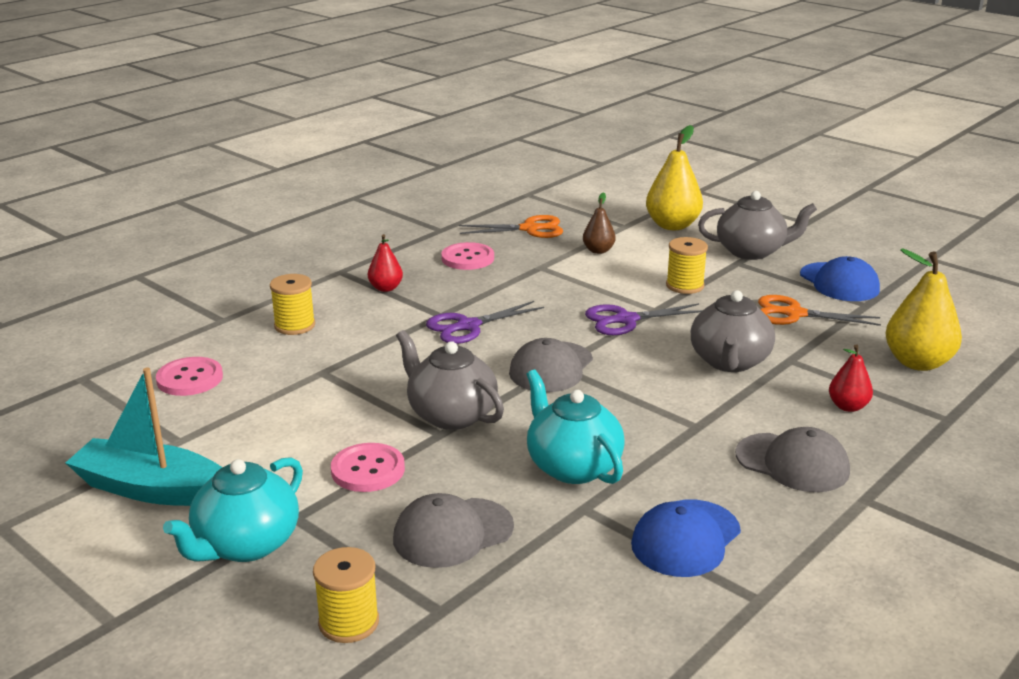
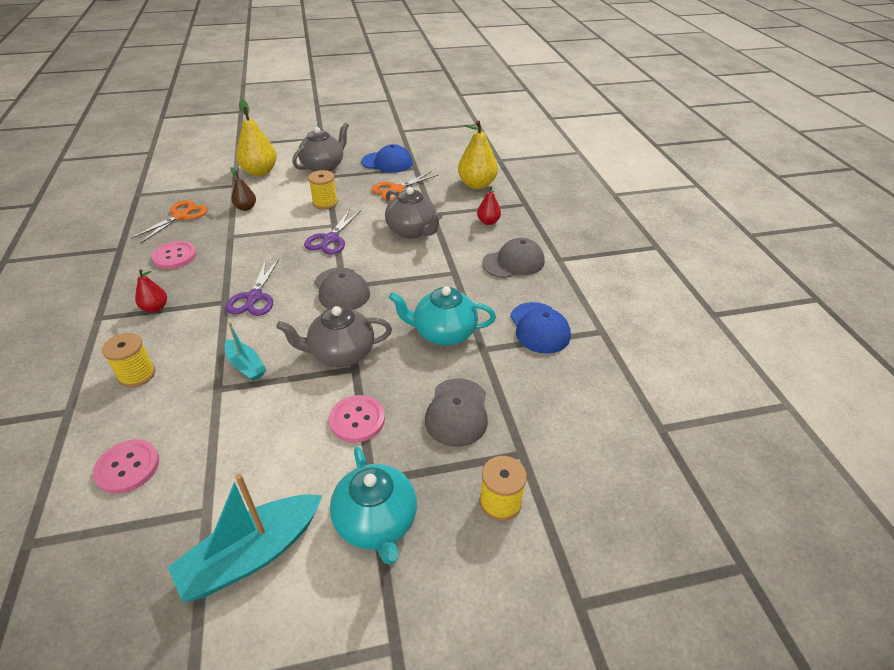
camera: 55 degrees left, 15 degrees up
none -> turquoise boat [224,322,267,381]

